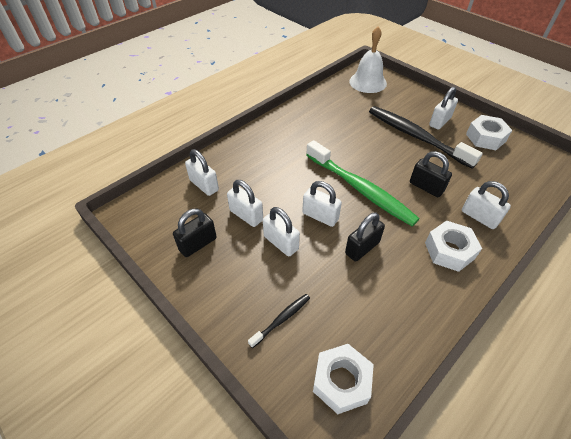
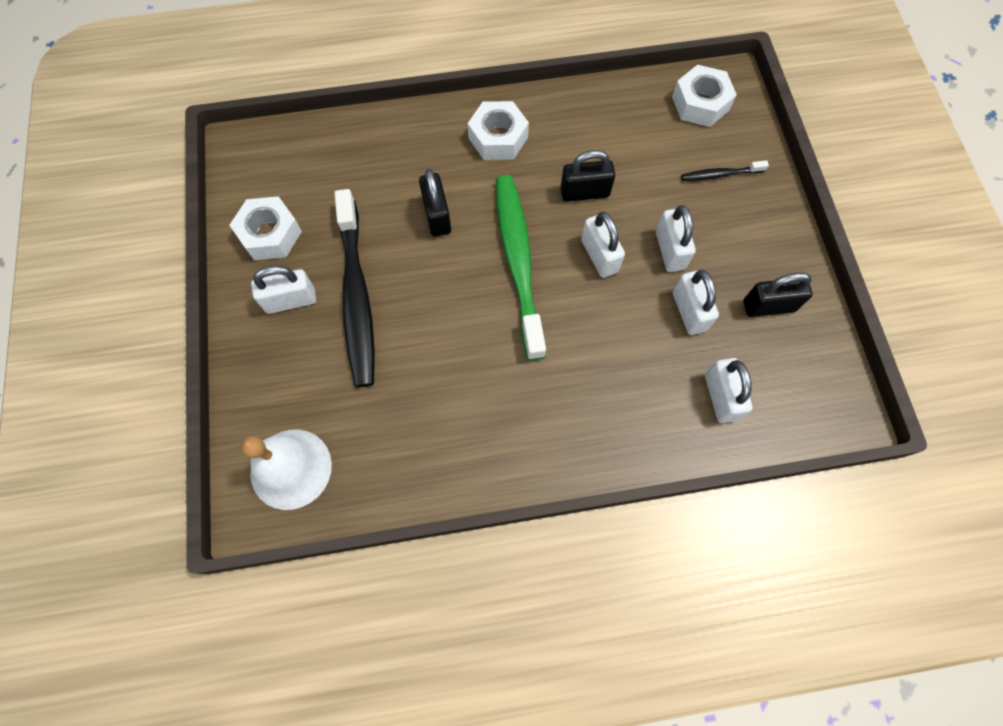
camera: 145 degrees left, 20 degrees up
white padlock [462,181,511,229] -> none

